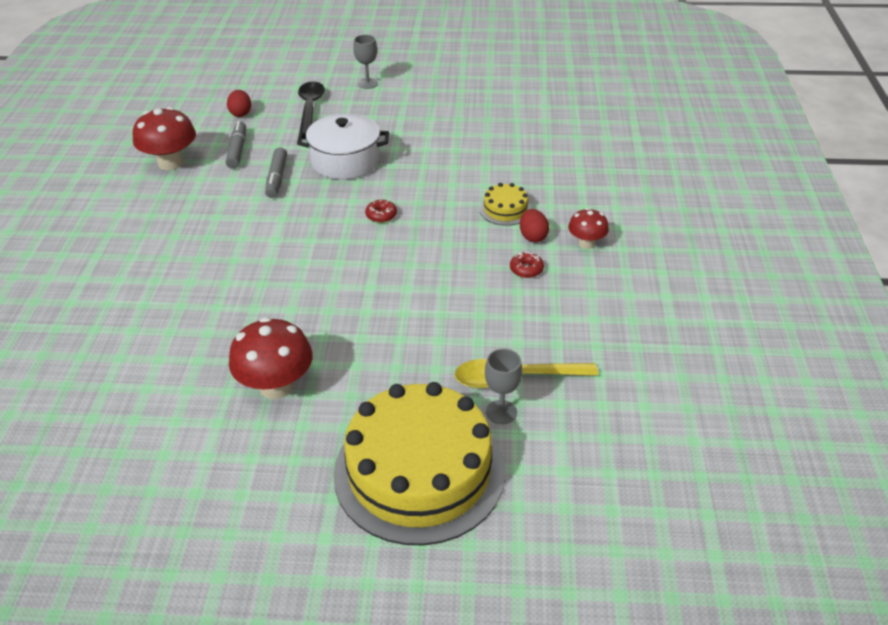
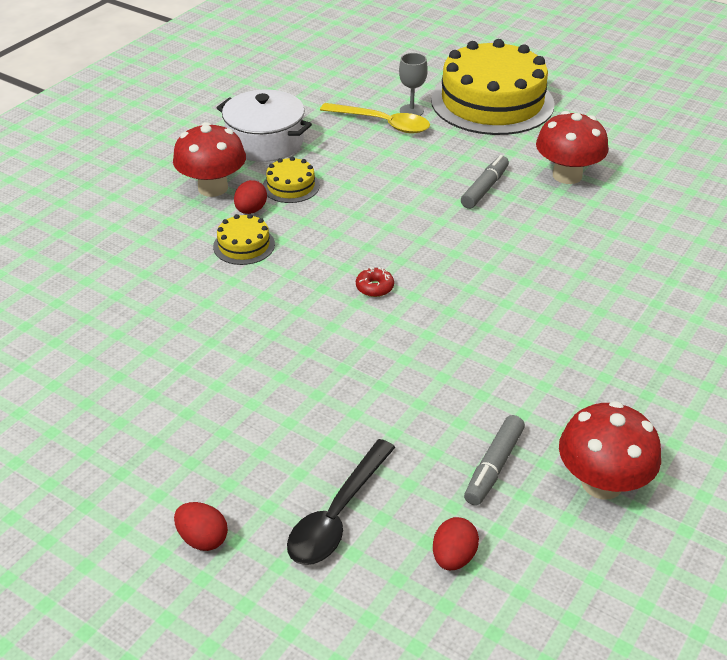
camera: 150 degrees left, 0 degrees up
grey marker [265,147,287,198] -> grey marker moved to [461,155,509,209]
white pot [297,114,389,179] -> white pot moved to [217,89,312,162]
grey goblet [353,35,378,89] -> red egg [174,502,228,551]
red donut [510,251,544,278] -> yellow cake [263,157,320,203]
red mushroom [568,208,609,249] -> red mushroom [173,122,246,197], size x1.72

